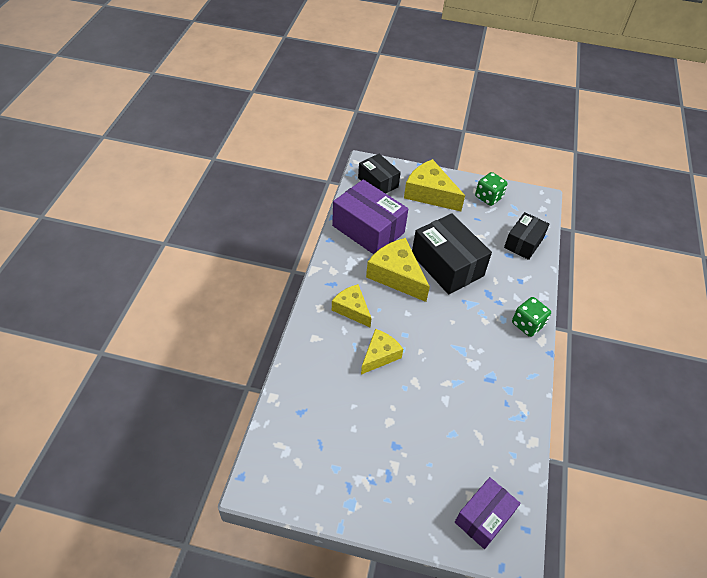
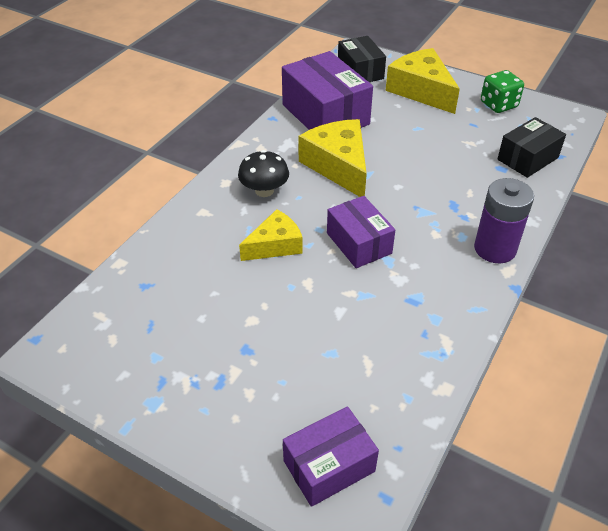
camera: 20 degrees right, 5 degrees down
yellow cheese [332,284,372,327] -> black mushroom [238,150,289,197]
black box [412,213,492,294] -> none
green dice [512,297,551,337] -> purple battery [474,178,534,263]
none -> purple box [327,196,395,268]

